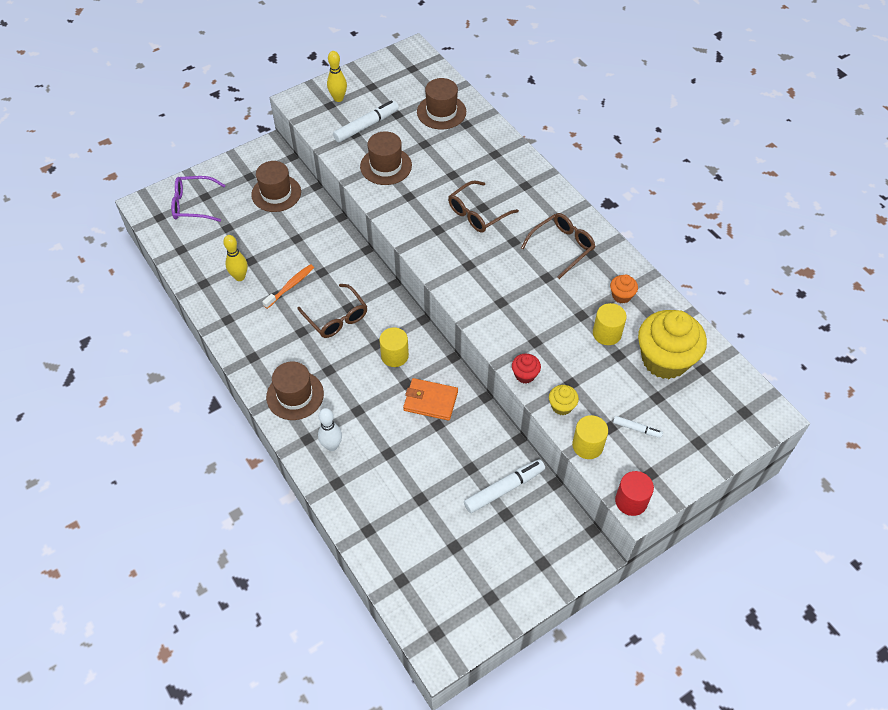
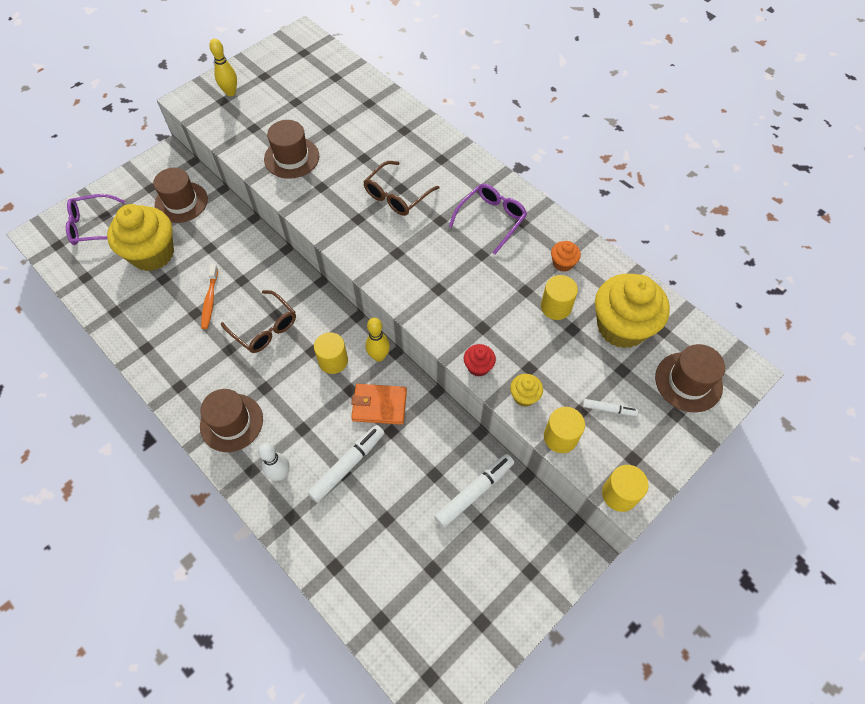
camera: 10 degrees left, 5 degrees up
yellow bowling pin [223,235,248,281] -> yellow bowling pin moved to [365,318,390,362]
orange toothbrush [262,264,314,309] -> orange toothbrush turned 150 degrees clockwise [201,264,218,329]
white marker [333,100,399,142] -> white marker moved to [307,425,384,503]
brown hat [417,78,466,129] -> brown hat moved to [655,344,725,413]
brown glasses [521,213,595,279] -> purple glasses [449,184,527,255]
red cylinder [615,471,654,516] -> yellow cylinder [602,465,649,512]
none -> yellow cupcake [107,204,174,271]

